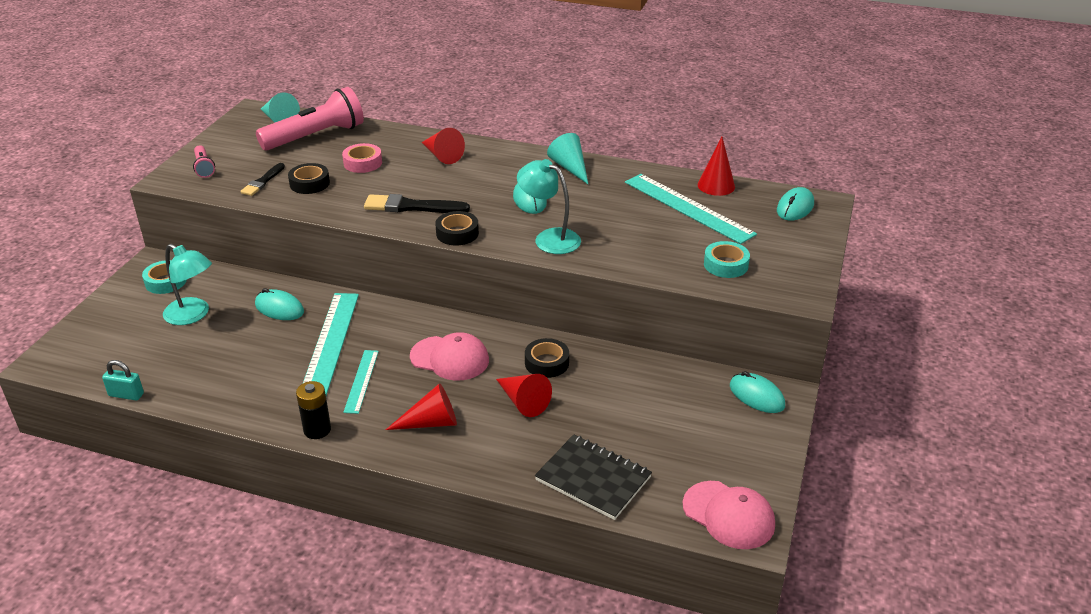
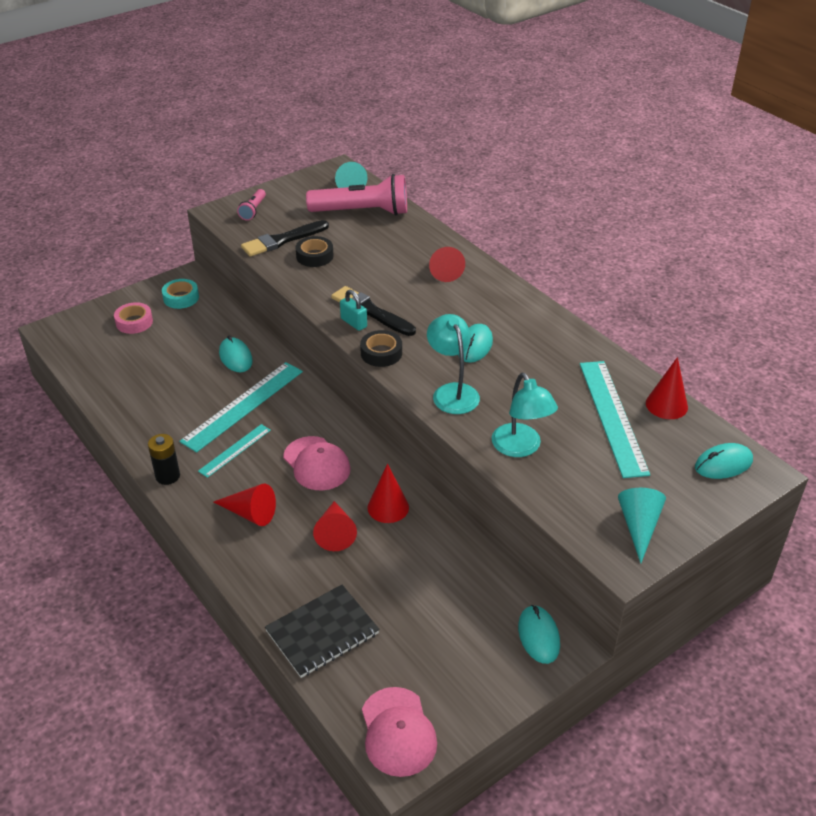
camera: 35 degrees right, 5 degrees up
turquoise padlock [102,360,144,400] -> turquoise padlock moved to [340,290,367,331]
turquoise lamp [163,244,212,325] -> turquoise lamp moved to [492,373,558,457]
black brush [240,163,285,196] -> black brush [241,220,329,256], size x1.58
pink tape [342,143,382,173] -> pink tape moved to [114,302,153,334]
black tape [525,338,569,378] -> red cone [367,463,409,523]
black notebook [535,434,652,520] -> black notebook turned 75 degrees clockwise [265,585,380,678]
turquoise cone [547,133,589,185] -> turquoise cone moved to [618,488,666,563]
turquoise tape [704,241,750,278] -> none

